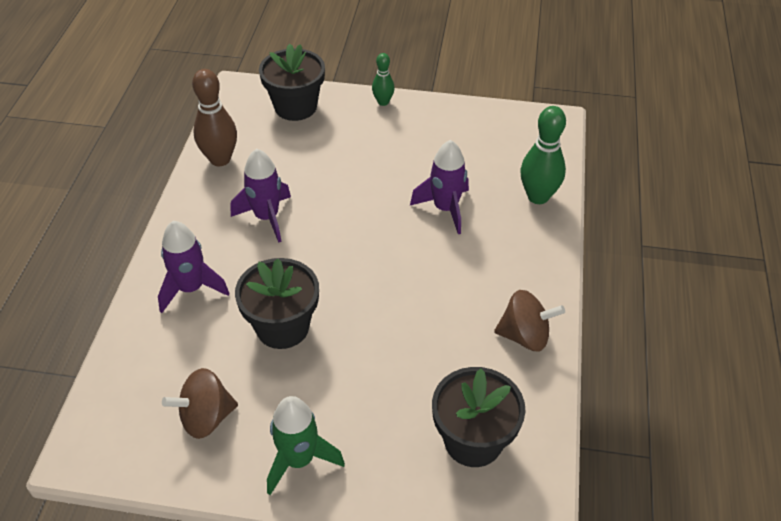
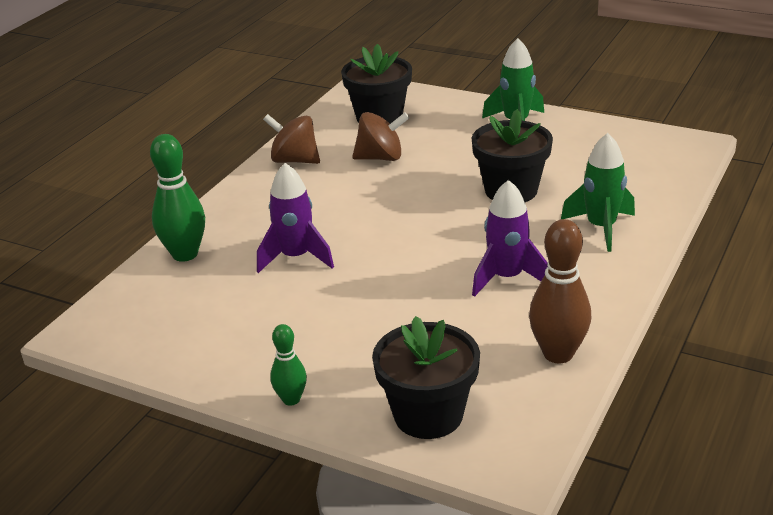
camera: 160 degrees left, 15 degrees down
purple rocket [158,221,230,313] -> green rocket [561,133,635,252]
brown spinning top [162,368,238,439] -> brown spinning top moved to [352,112,409,161]

